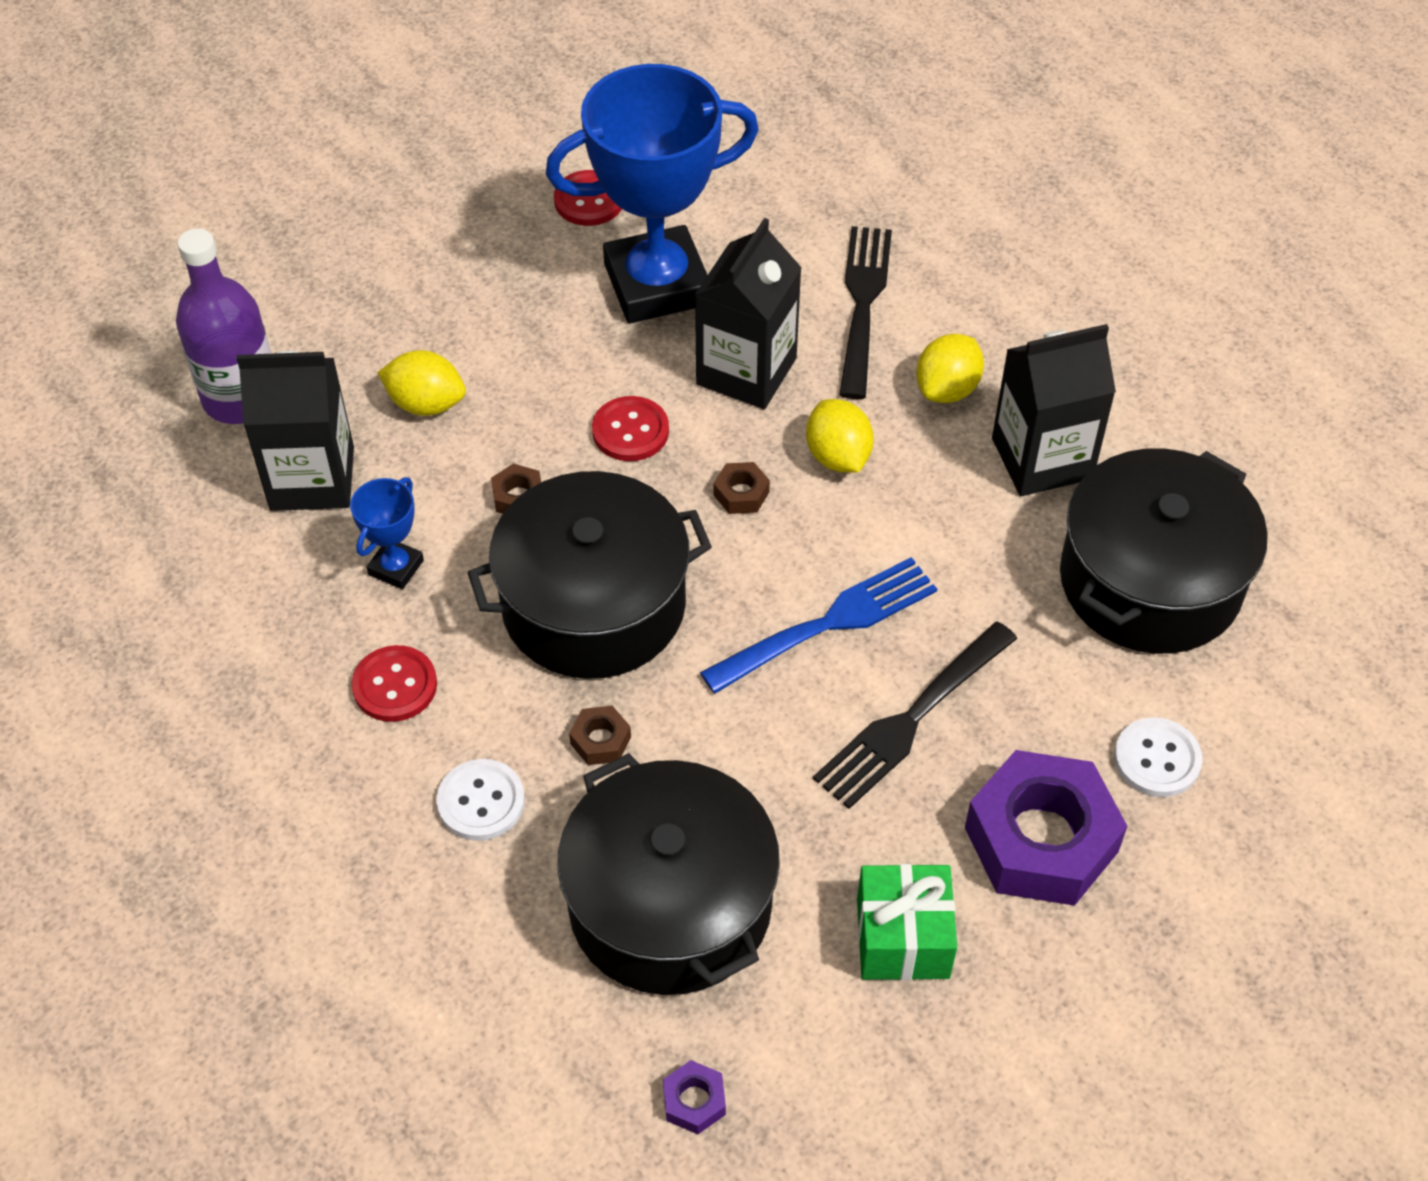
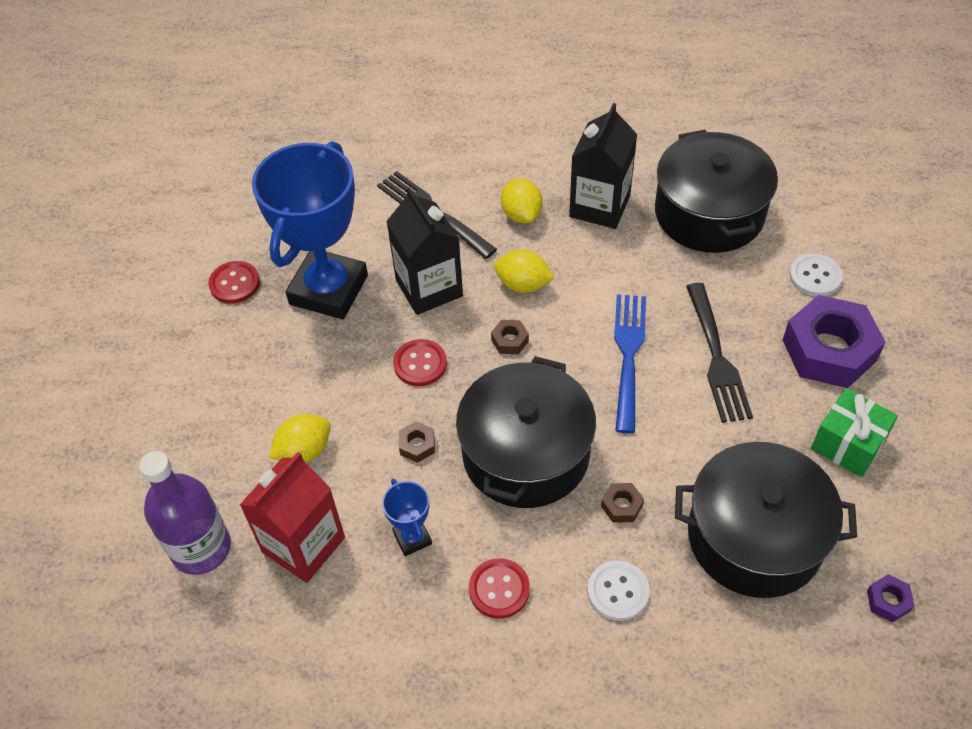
camera: 50 degrees left, 0 degrees up
black carton [237,351,354,511] -> red carton [240,452,345,583]

